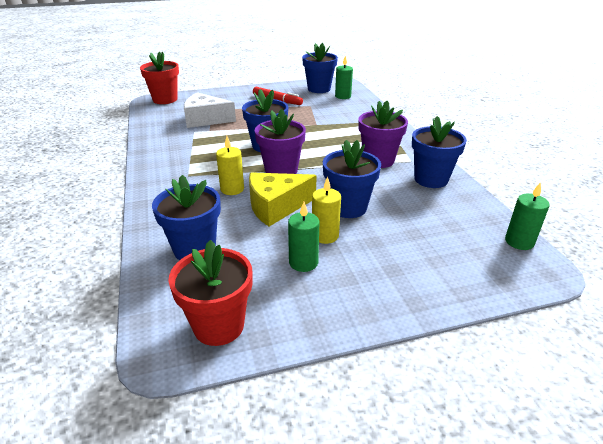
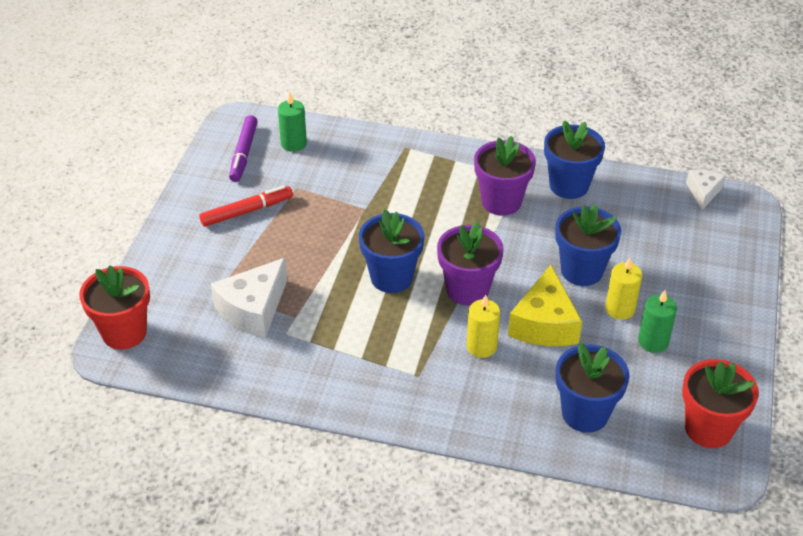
camera: 60 degrees left, 10 degrees up
blue flower pot [302,43,338,93] -> purple marker [229,115,258,182]
green candle [505,182,550,250] -> white cheese [686,169,725,210]

